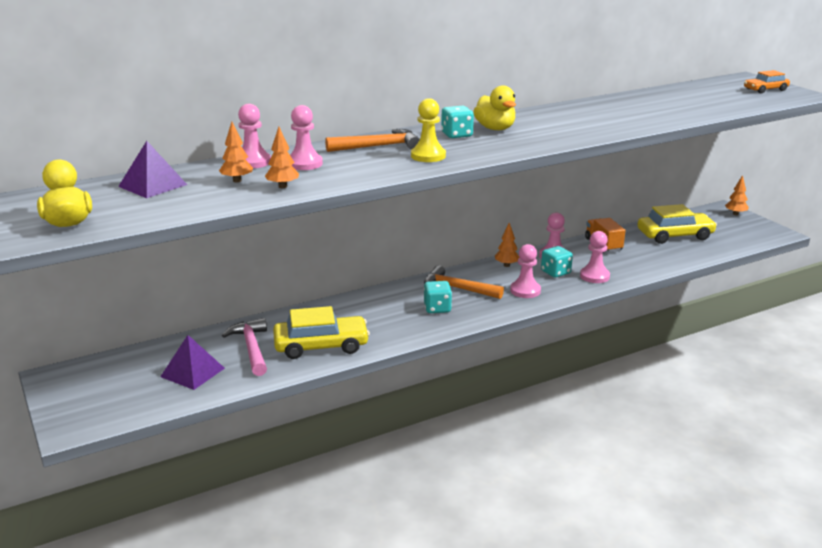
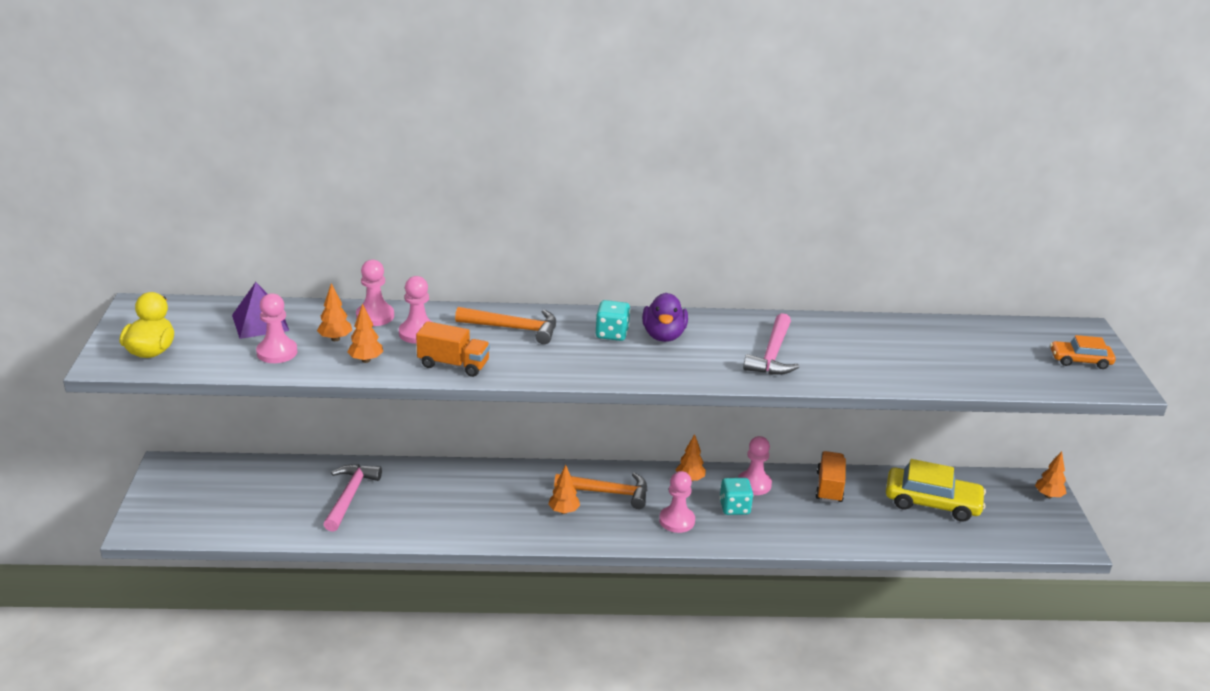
camera: 25 degrees right, 5 degrees up
purple pyramid [160,335,225,390] -> none
yellow car [273,306,370,359] -> none
yellow pawn [411,98,446,162] -> none
orange hammer [424,265,504,299] -> orange hammer turned 135 degrees clockwise [554,473,648,509]
turquoise dice [424,281,452,313] -> orange tree [548,465,580,514]
yellow duck [473,85,516,130] -> purple duck [642,293,688,342]
pink pawn [580,231,610,283] -> pink pawn moved to [256,293,297,363]
none -> orange truck [416,321,490,377]
none -> pink hammer [743,313,799,375]

